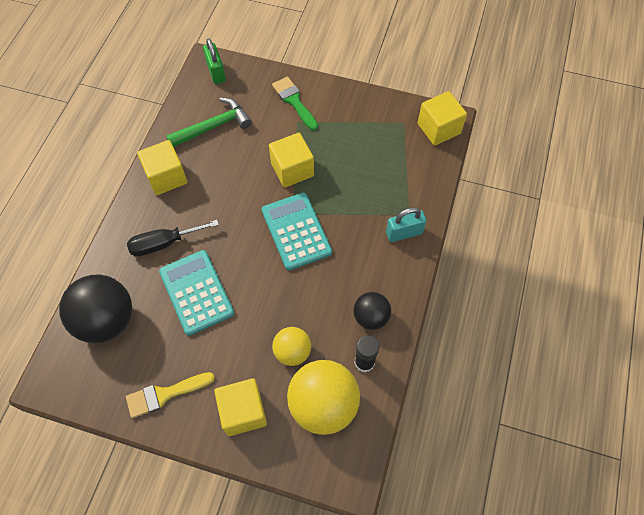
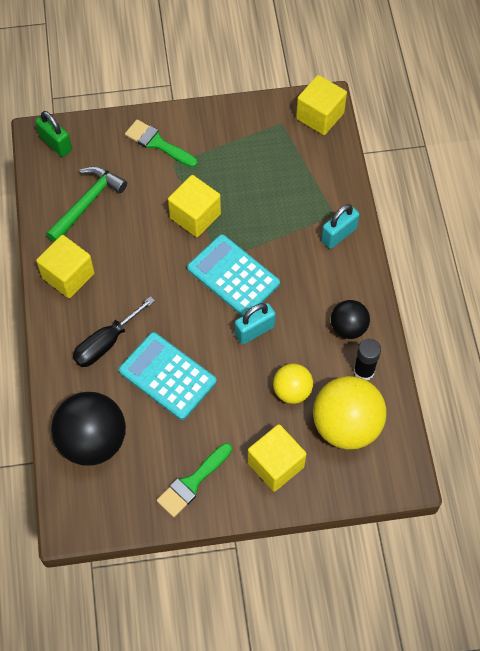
camera: 25 degrees left, 0 degrees up
yellow brush [126,372,215,418] -> green brush [157,443,232,517]
none -> turquoise padlock [235,303,276,344]

